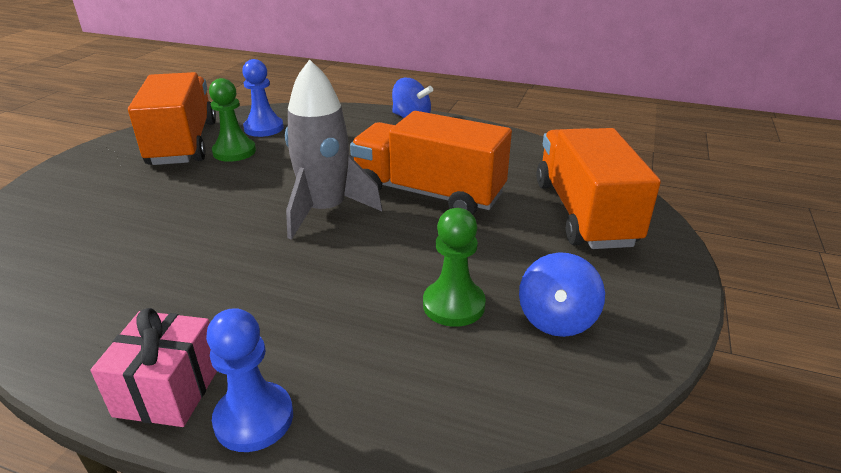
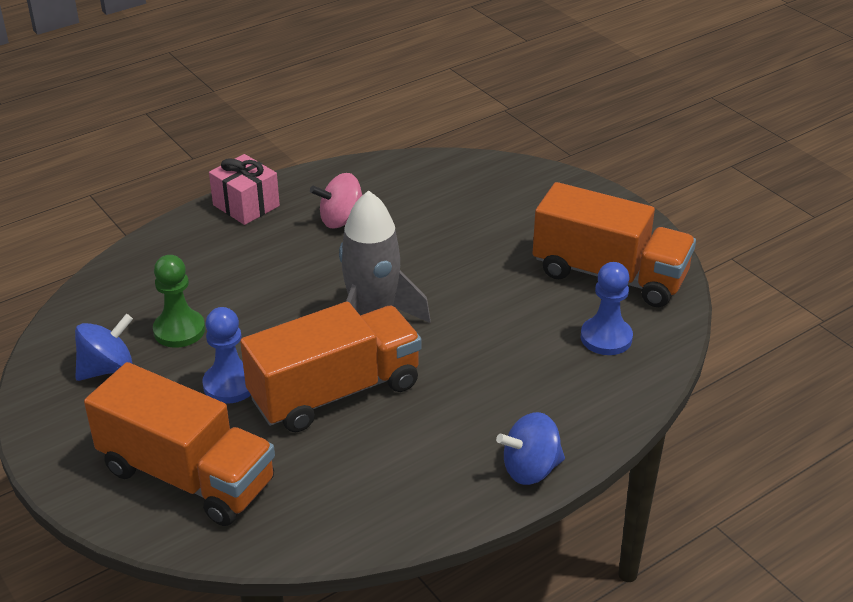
camera: 125 degrees right, 5 degrees up
blue pawn [206,308,293,452] -> blue pawn moved to [202,307,251,404]
green pawn [209,78,256,162] -> none
blue spinning top [519,252,605,337] -> blue spinning top turned 90 degrees clockwise [75,314,133,381]
none -> pink spinning top [310,173,362,228]

